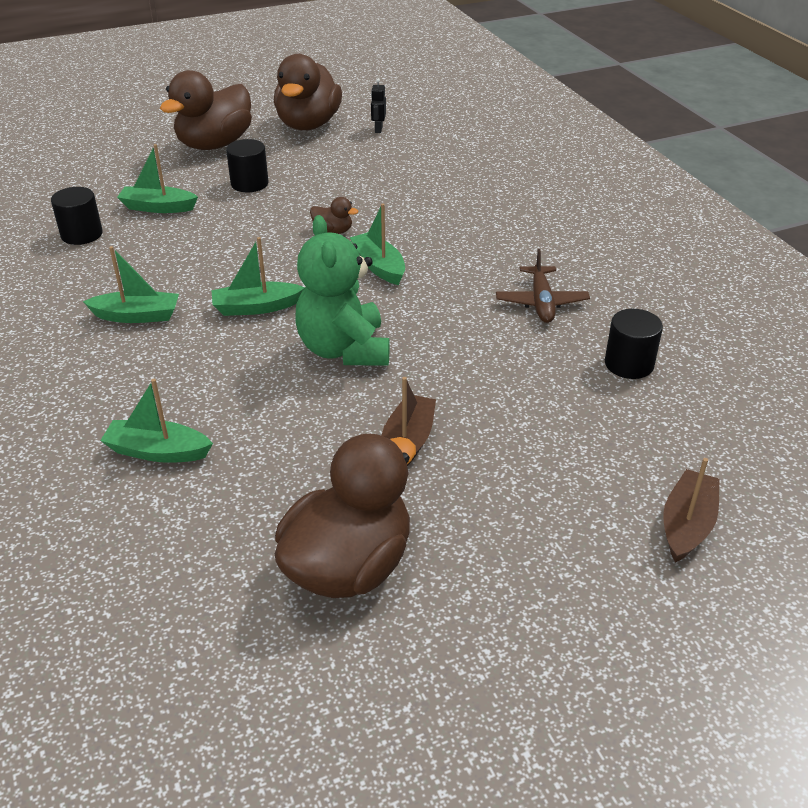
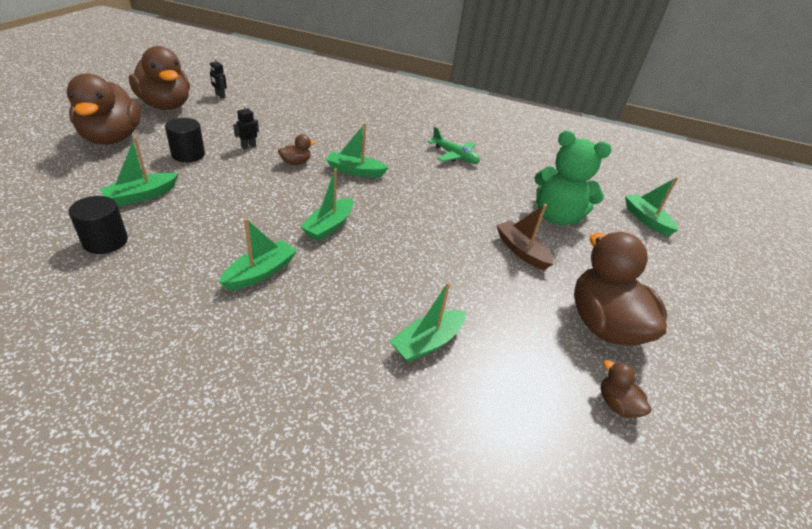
camera: 55 degrees left, 0 degrees up
green teddy bear [295,215,390,365] -> green teddy bear moved to [534,131,612,225]
brown plane [496,249,590,323] -> green plane [428,127,480,164]
black cylinder [605,309,663,379] -> none
brown boat [663,458,720,563] -> green boat [625,177,678,236]
none -> black robot [233,103,259,149]
none -> brown duck [601,360,651,418]

